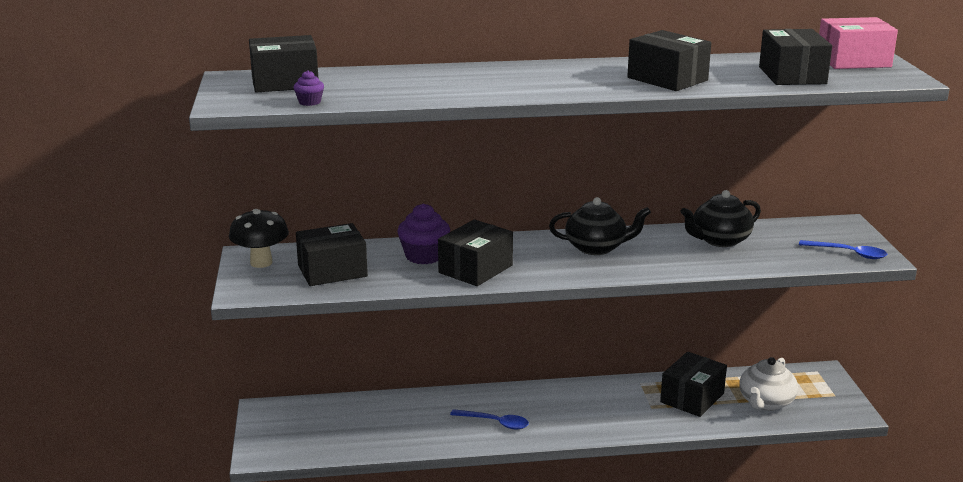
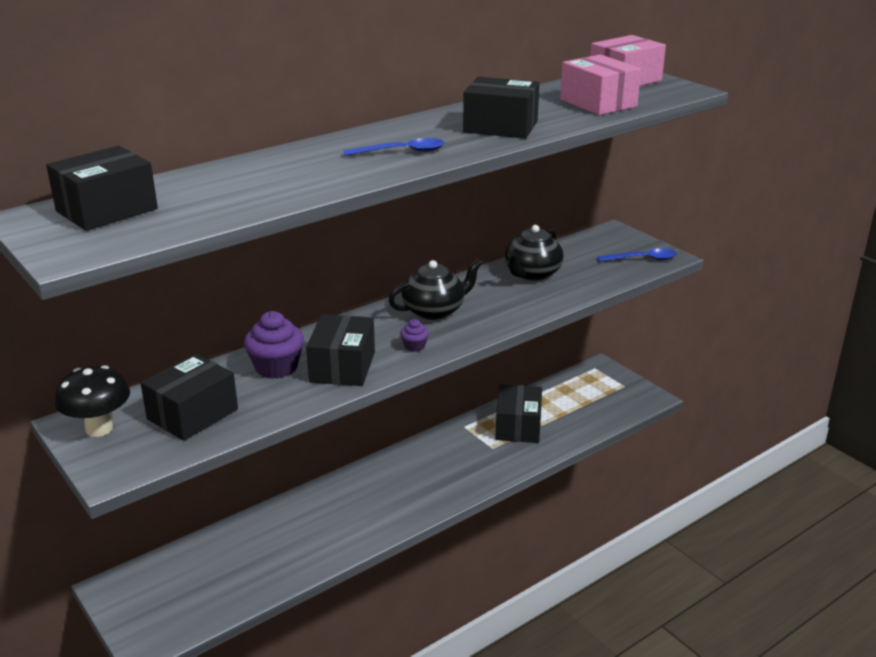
camera: 30 degrees left, 5 degrees up
purple cupcake [294,70,324,106] -> purple cupcake moved to [400,319,429,352]
blue spoon [450,409,529,429] -> blue spoon moved to [343,138,445,156]
white teapot [739,357,798,411] -> none
black box [759,29,832,85] -> pink box [560,54,641,115]

